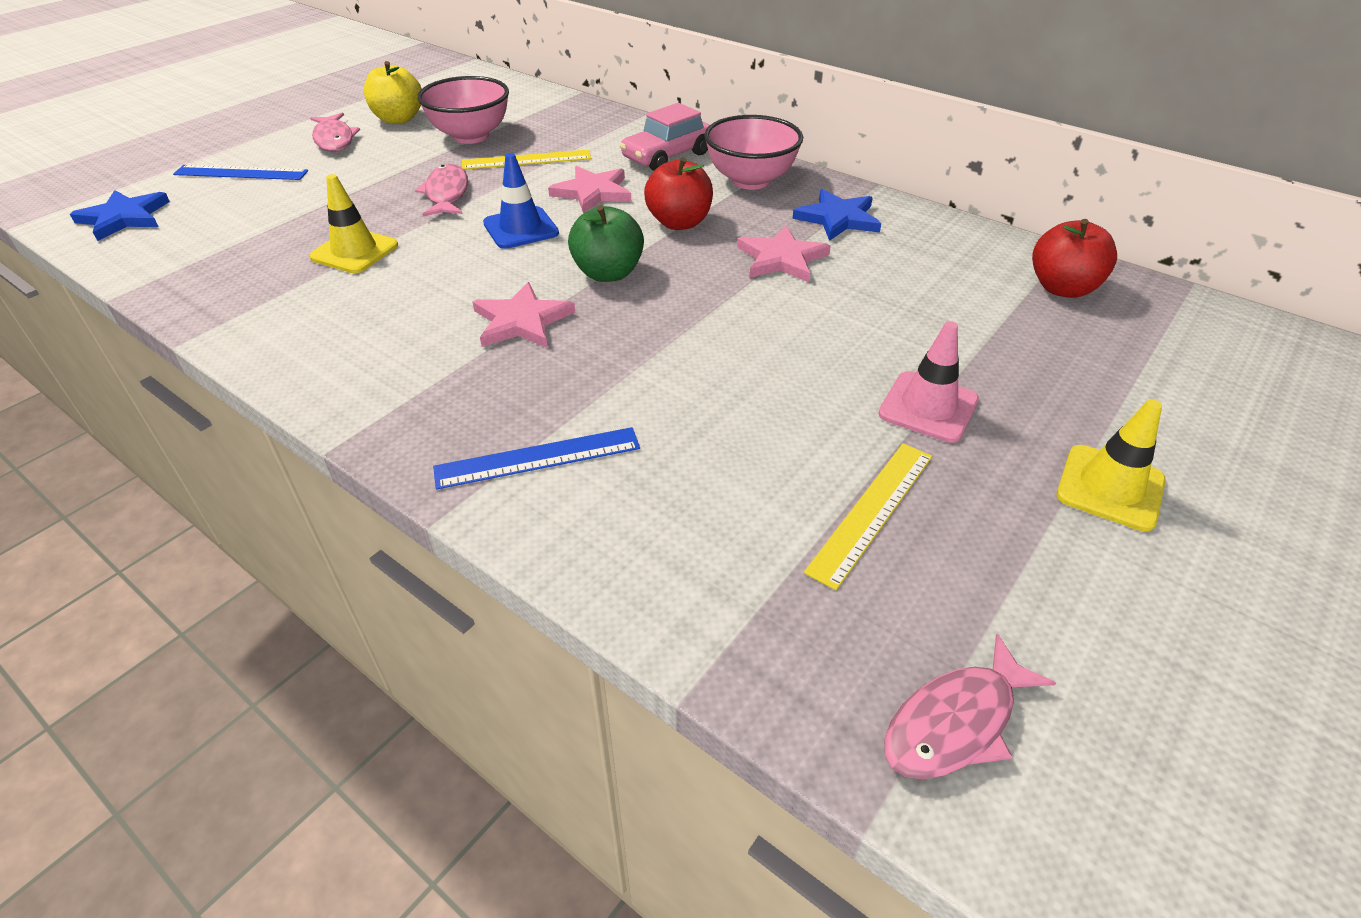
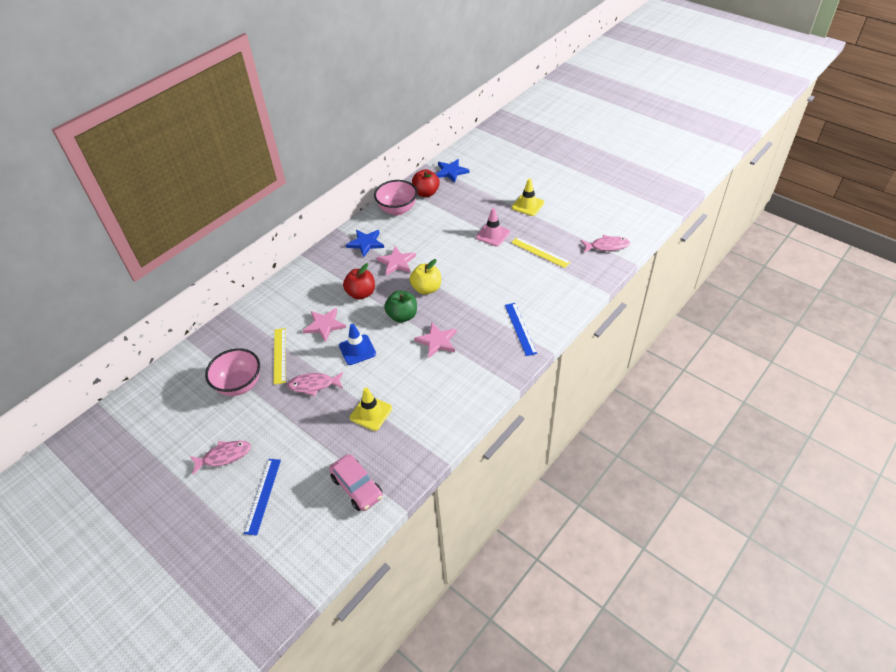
camera: 85 degrees left, 5 degrees up
blue star [70,190,170,241] -> blue star moved to [436,159,469,183]
yellow apple [364,61,422,124] -> yellow apple moved to [410,259,441,295]
pink car [620,103,709,171] -> pink car moved to [329,454,383,511]
pink bowl [704,115,803,190] -> pink bowl moved to [374,180,418,216]
pink fish [884,634,1056,779] -> pink fish turned 60 degrees counterclockwise [581,235,630,253]

